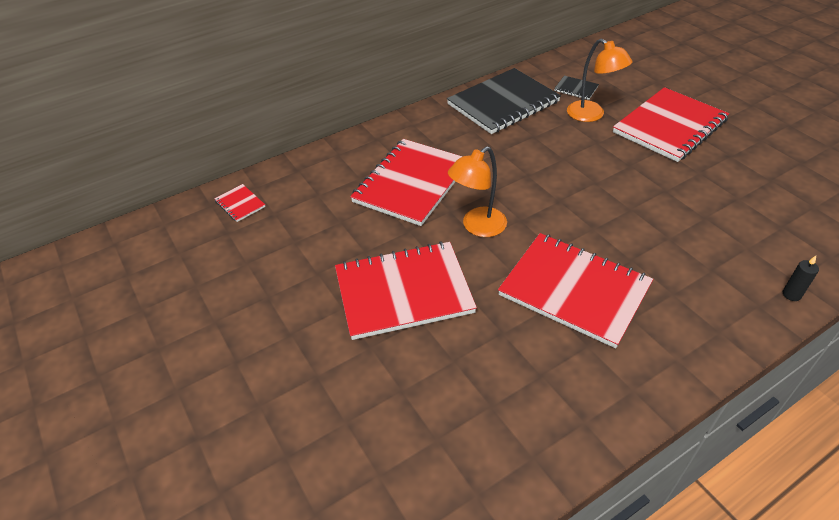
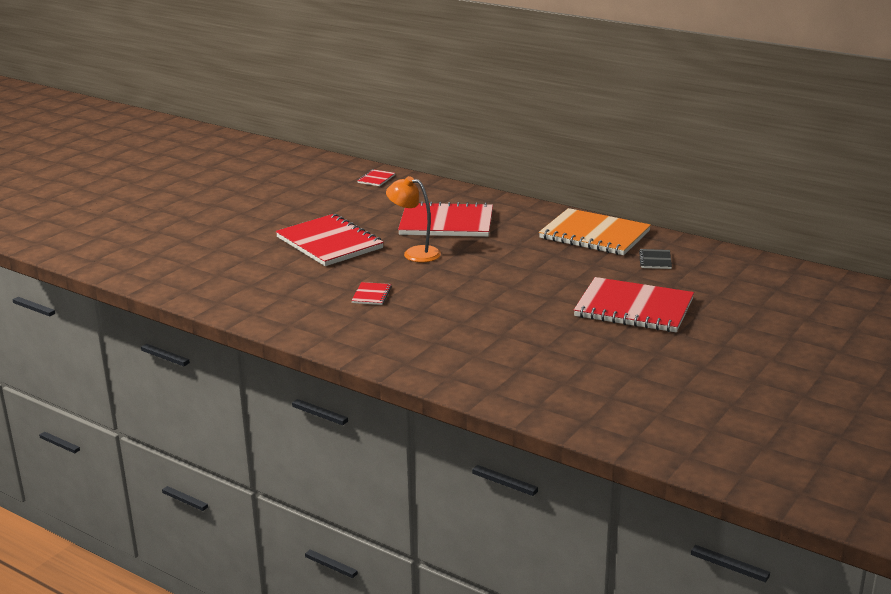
camera: 65 degrees right, 20 degrees down
black notebook [447,68,561,134] -> orange notebook [539,208,651,255]
red notebook [498,233,653,348] -> red notebook [351,282,392,305], size x0.41
orange lamp [567,39,632,122] -> none
black candle [783,256,819,301] -> none

